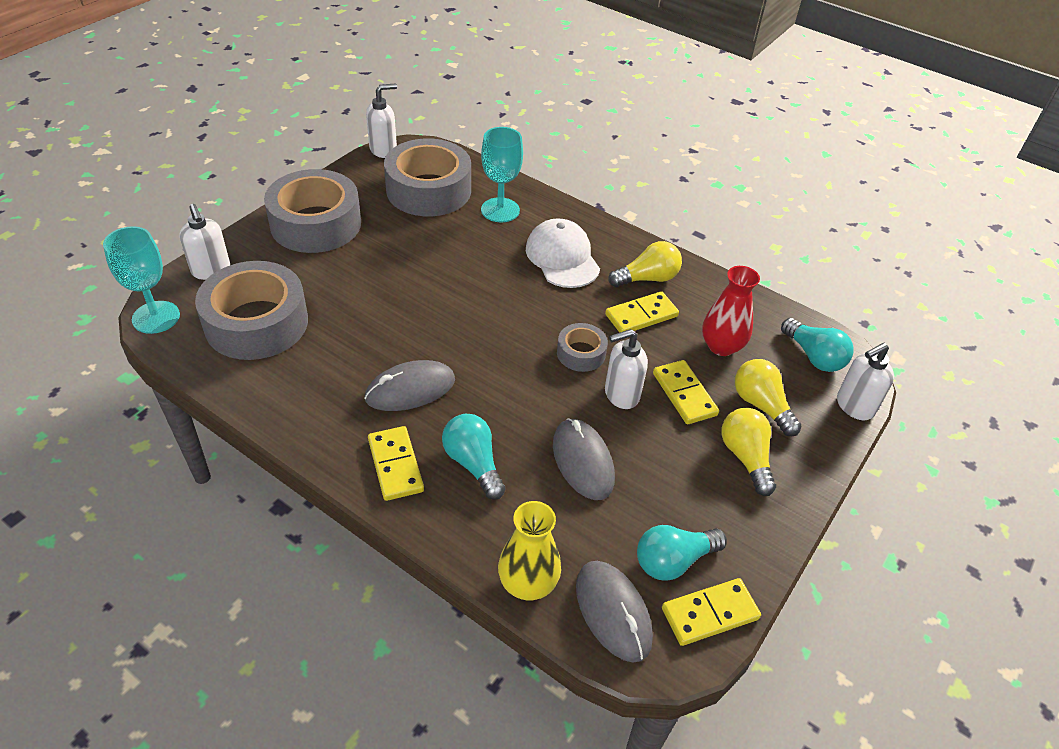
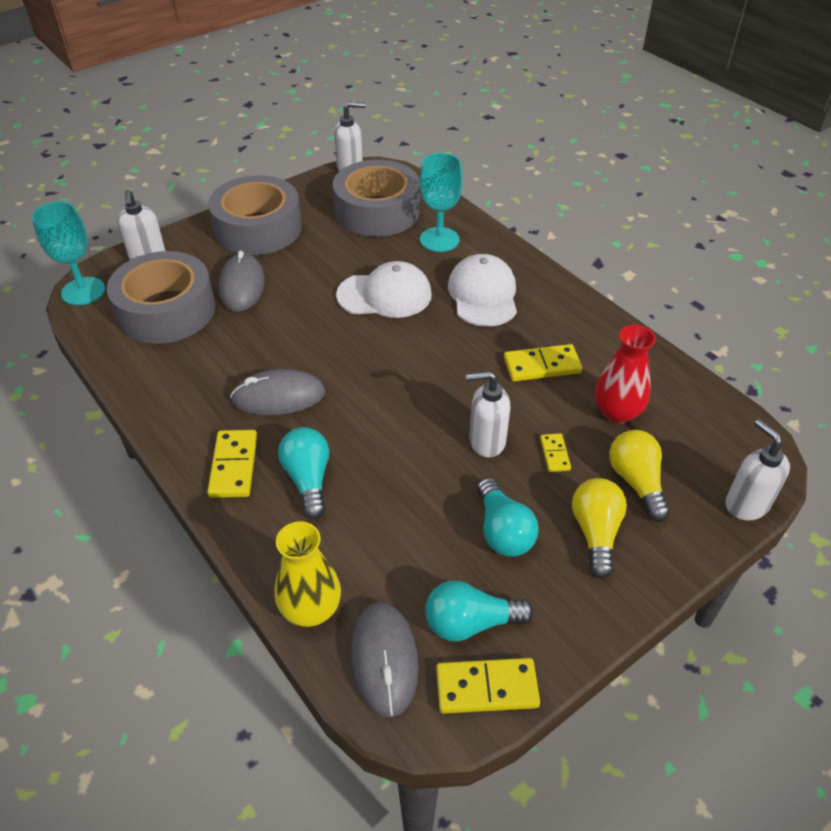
camera: 20 degrees right, 0 degrees up
grey mouse [553,418,615,500] -> grey mouse moved to [218,250,265,312]
grey tape [557,323,608,372] -> none
yellow light bulb [608,241,682,287] -> none
yellow domino [653,360,719,424] -> yellow domino [540,433,571,472], size x0.57
turquoise light bulb [781,318,854,372] -> turquoise light bulb moved to [477,478,539,557]
white soap dispenser [837,343,894,420] -> white soap dispenser turned 75 degrees clockwise [725,419,790,520]
none -> white cap [336,261,432,318]

